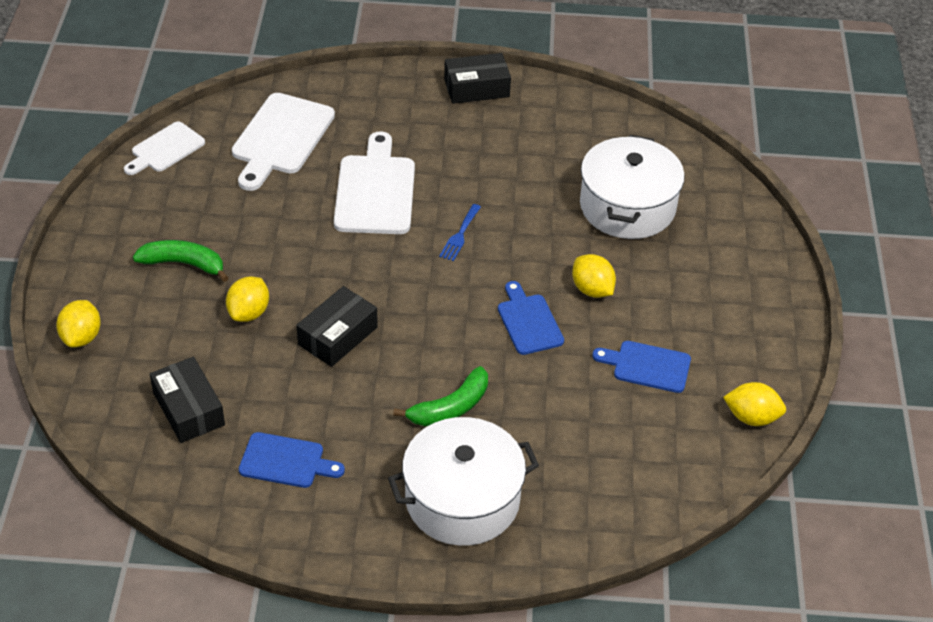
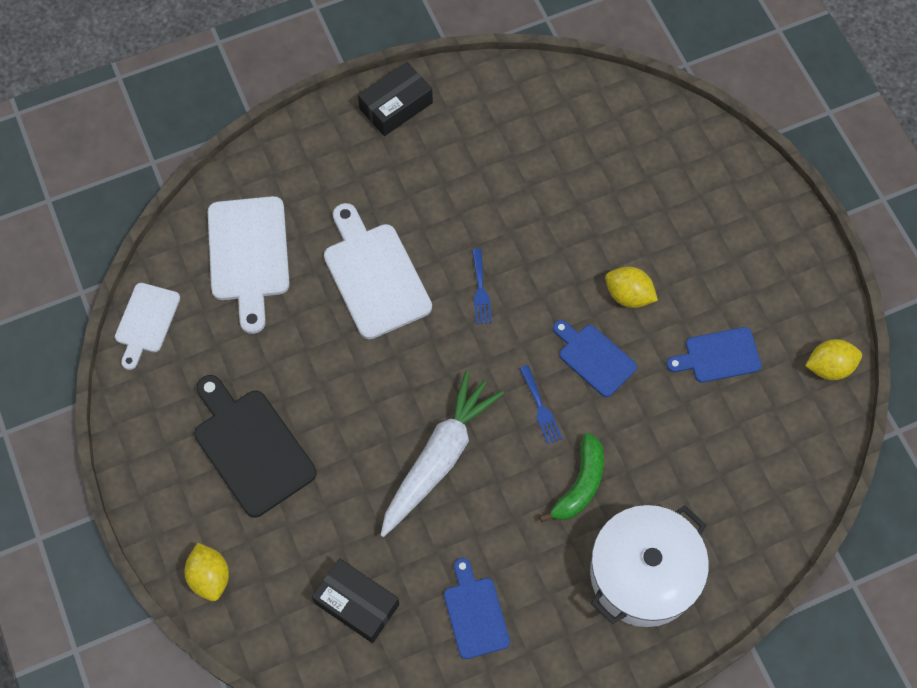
camera: 25 degrees left, 20 degrees up
green banana [133,240,229,282] -> black cutting board [194,375,317,518]
yellow lemon [226,277,269,322] -> none
blue cutting board [239,432,345,488] -> blue cutting board turned 90 degrees counterclockwise [444,558,510,659]
black box [296,286,378,367] -> white carrot [381,371,504,537]
white pot [580,135,685,239] -> none
none -> blue fork [519,365,563,444]

